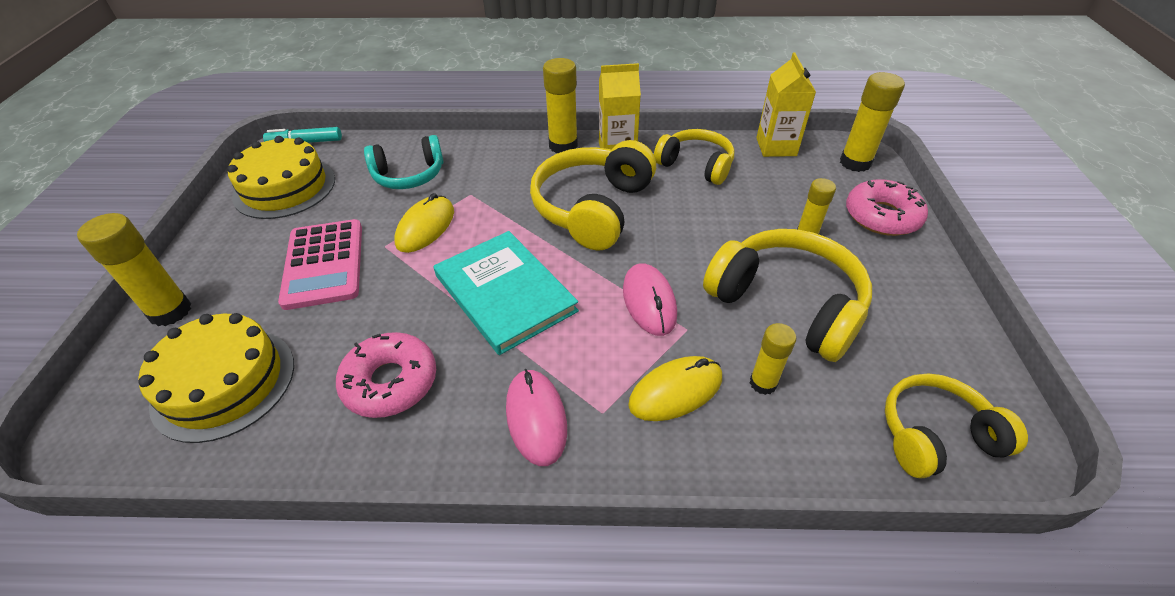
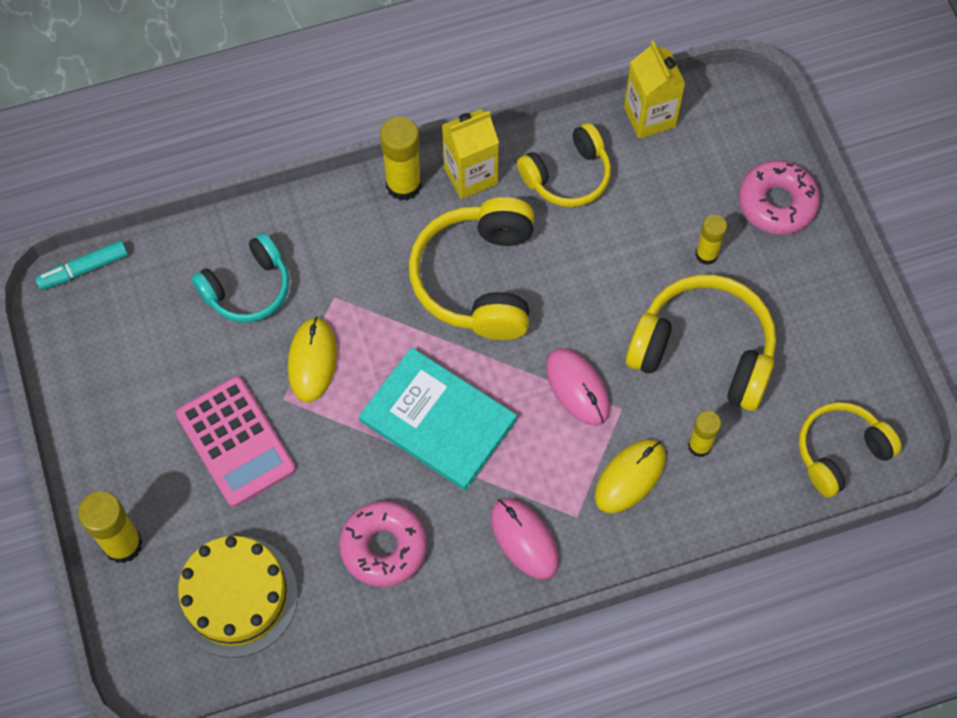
camera: 20 degrees left, 20 degrees up
yellow cake [227,136,335,219] -> none
yellow headphones [654,129,734,185] -> yellow headphones turned 135 degrees clockwise [517,123,611,207]
yellow glue stick [840,72,905,172] -> none

